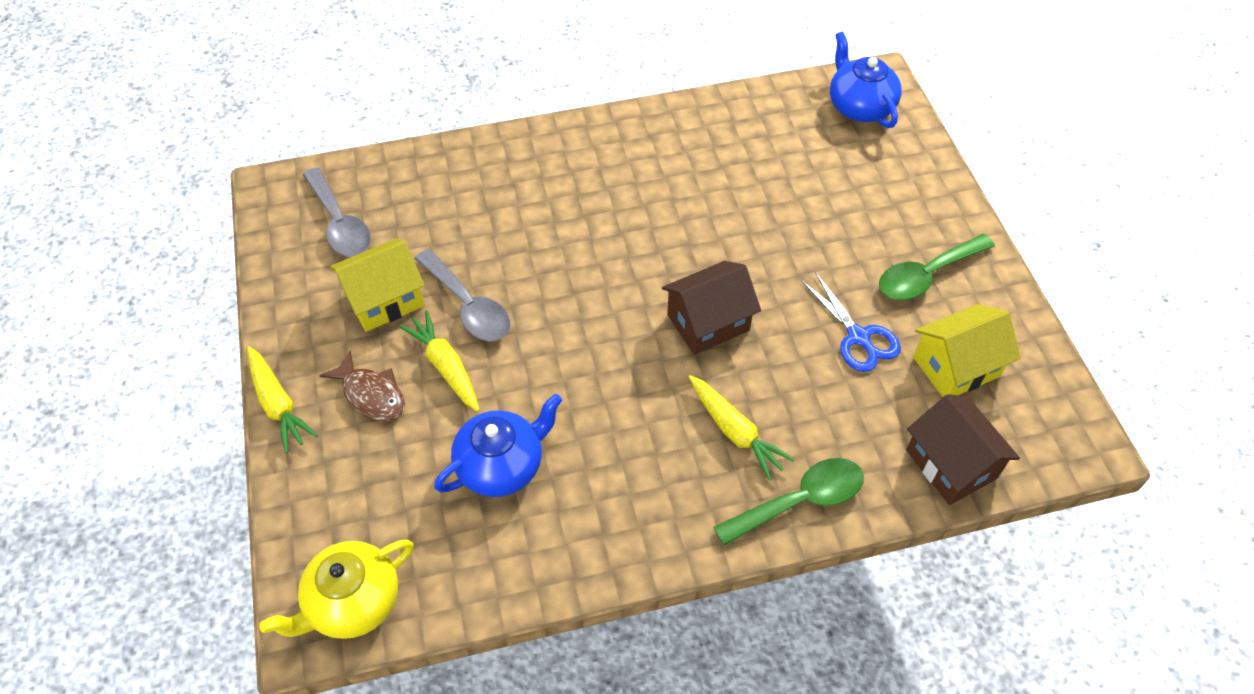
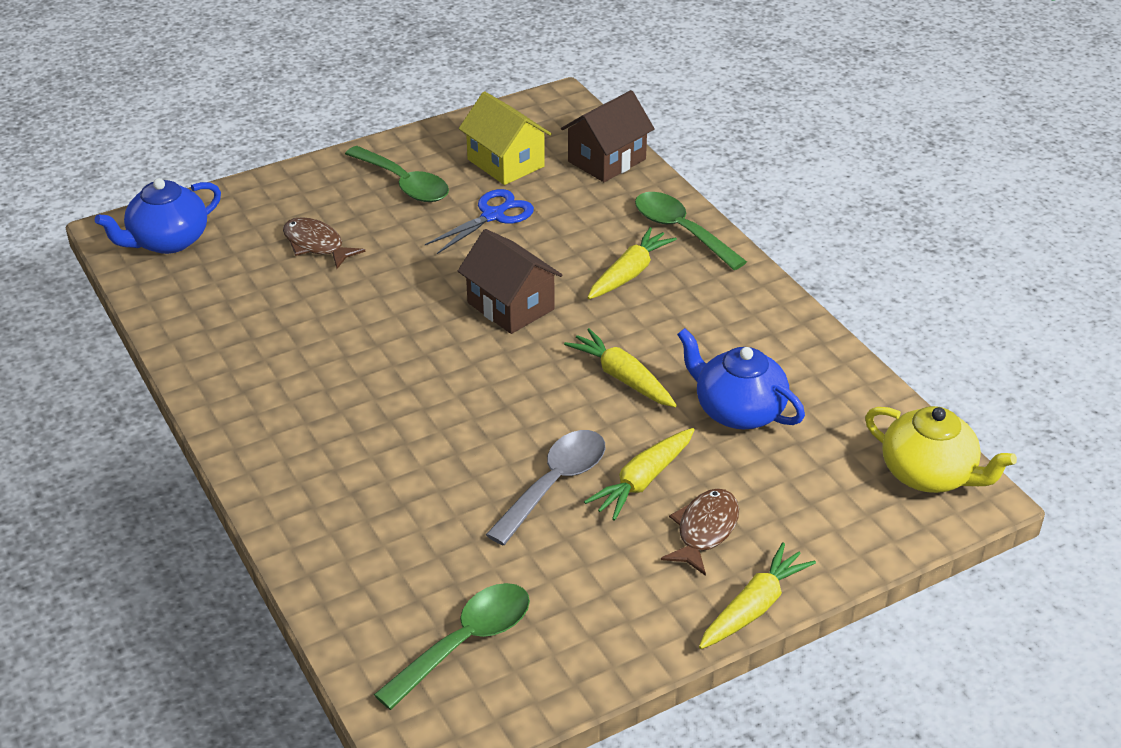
camera: 105 degrees left, 15 degrees down
grey spoon [303,167,371,257] -> green spoon [374,583,530,710]
yellow house [330,238,425,332] -> none
none -> brown fish [283,217,365,269]
none -> yellow carrot [564,328,677,407]

